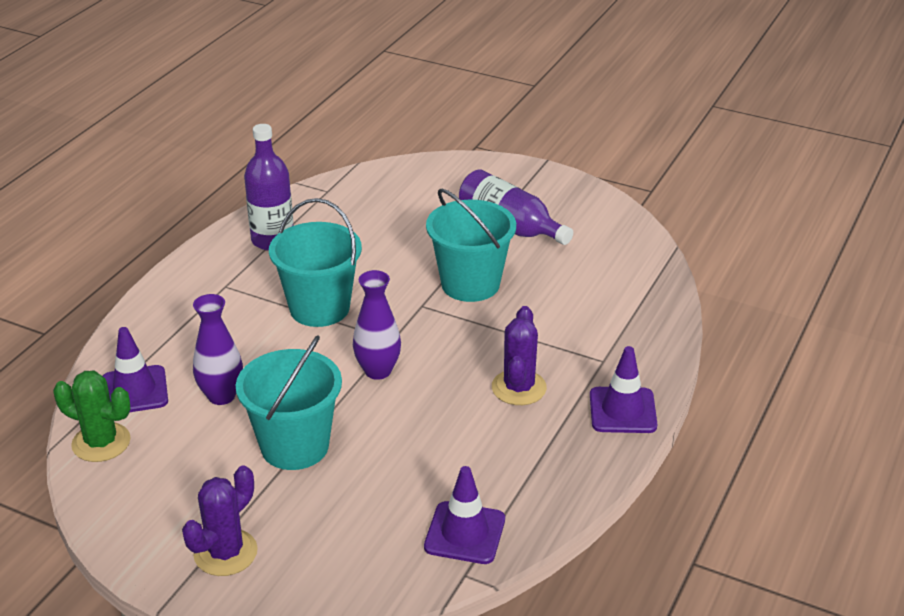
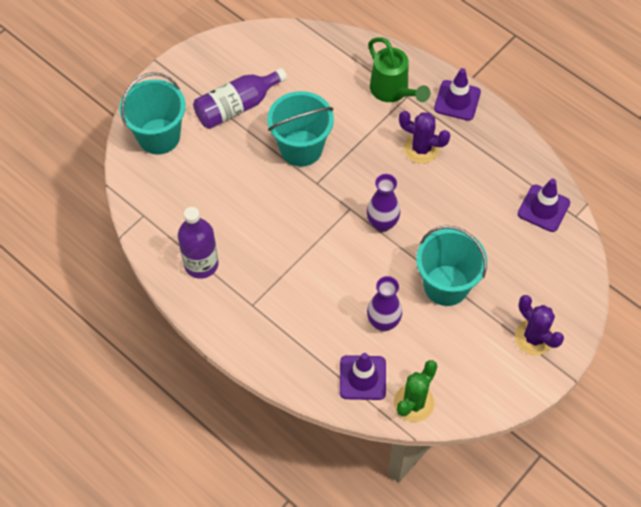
camera: 75 degrees left, 25 degrees up
turquoise bucket [269,198,362,327] -> turquoise bucket moved to [119,72,186,155]
none -> green watering can [368,37,430,102]

